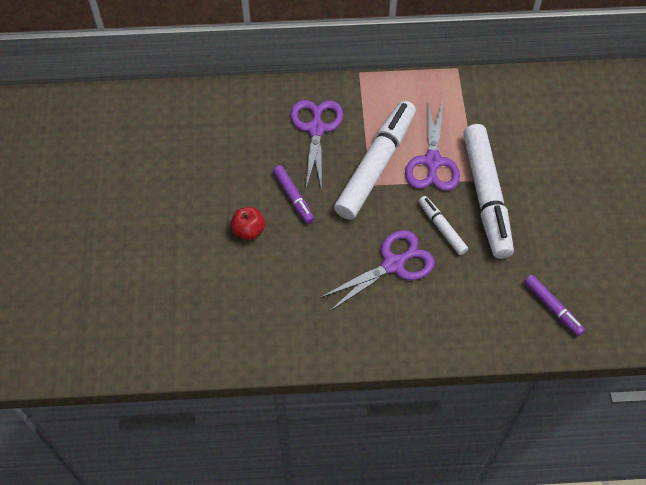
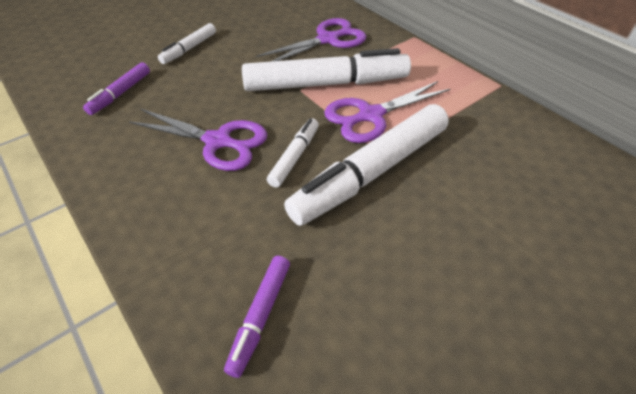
camera: 55 degrees right, 10 degrees down
red apple [231,207,265,240] -> white marker [158,23,216,64]
purple marker [273,165,314,224] -> purple marker moved to [83,62,150,115]

